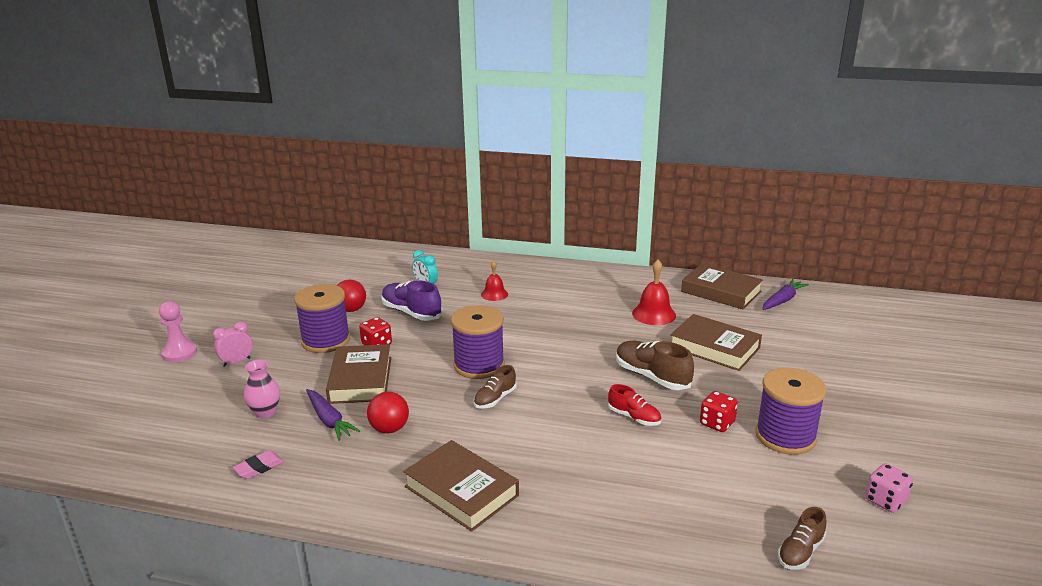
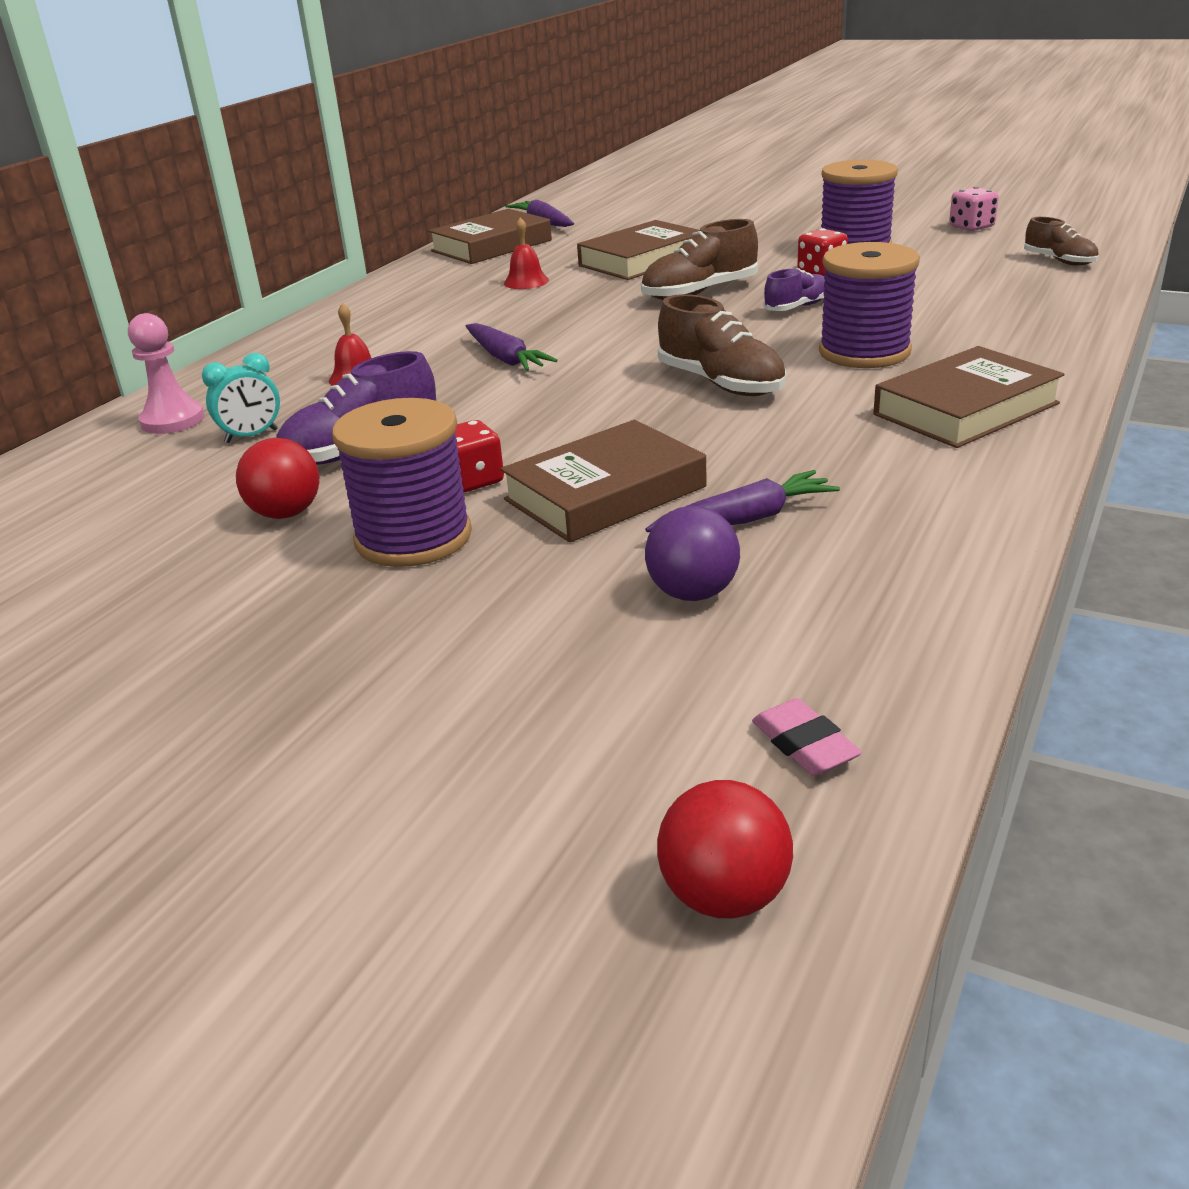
camera: 75 degrees left, 5 degrees up
pink pawn [159,301,197,362] -> pink pawn moved to [128,313,205,434]
pink clock [213,322,253,367] -> none
pink eraser [233,450,284,479] -> pink eraser moved to [752,698,862,776]
pink vase [244,360,280,418] -> purple ball [645,506,740,601]
brown book [326,344,391,404] -> brown book turned 45 degrees counterclockwise [500,420,707,543]
red ball [367,392,409,433] -> red ball moved to [657,780,793,919]
purple spool [451,305,505,379] -> purple spool moved to [819,242,920,368]
brown shoe [474,365,517,409] -> brown shoe [658,294,786,396], size x1.63
red shoe [608,384,662,426] -> purple shoe [763,268,825,311]
red bell [632,260,676,325] -> red bell [504,217,549,289], size x0.66
none -> purple carrot [466,323,558,371]

